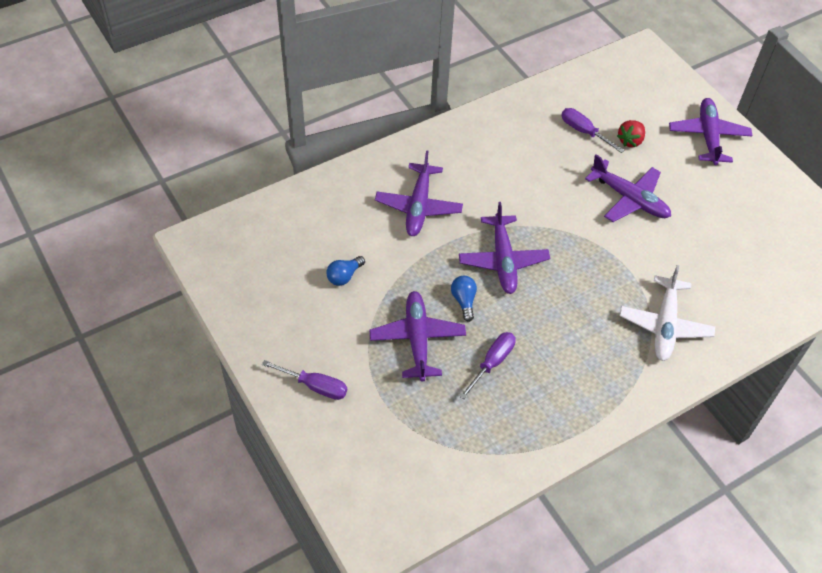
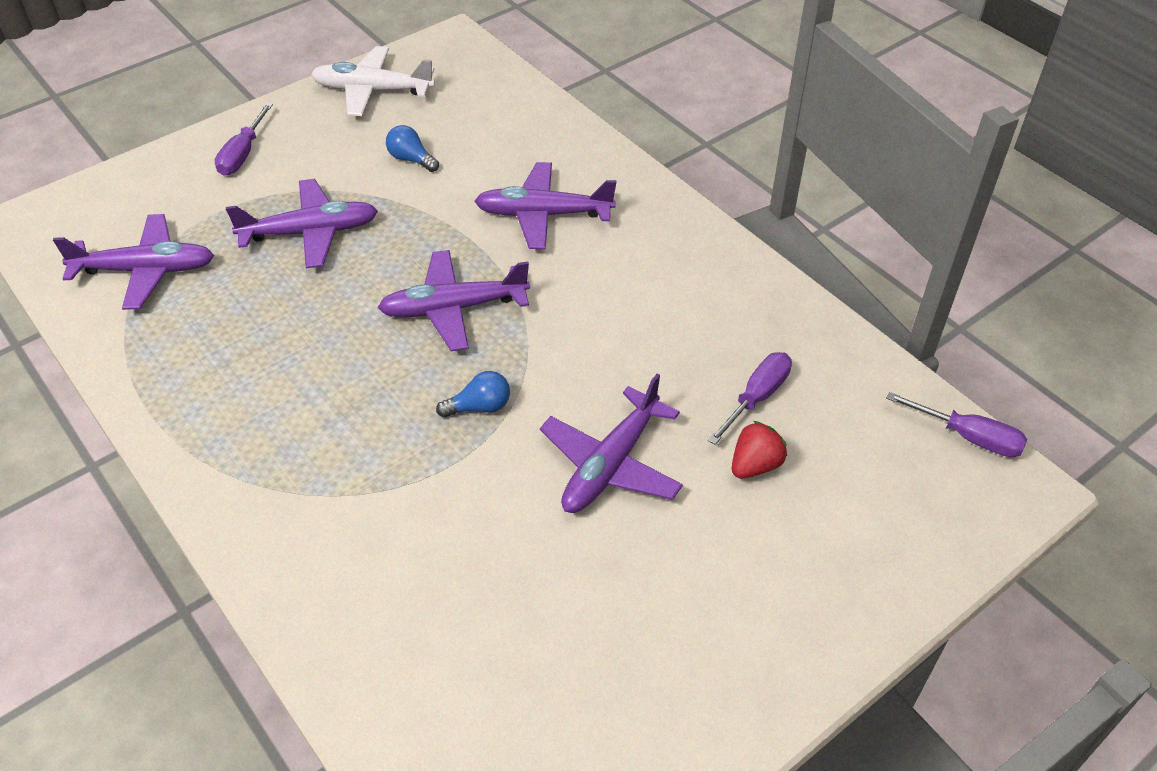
camera: 85 degrees right, 5 degrees down
blue light bulb [451,276,477,322] -> blue light bulb moved to [436,371,510,418]
purple screwdriver [459,332,516,399] -> purple screwdriver moved to [886,392,1027,457]
red strawberry [617,120,645,147] -> red strawberry turned 105 degrees clockwise [732,421,787,479]
white plane [619,265,715,361] -> white plane moved to [311,46,435,116]
purple plane [669,98,753,165] -> purple plane moved to [53,214,214,310]

